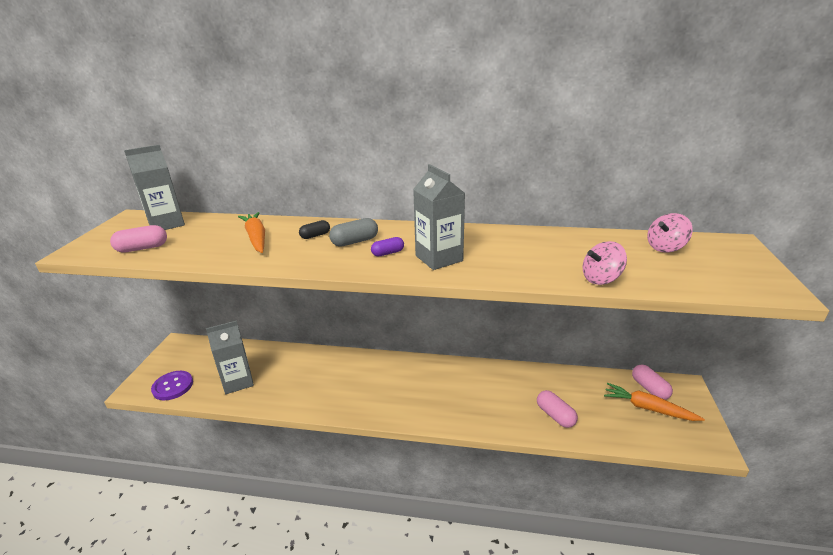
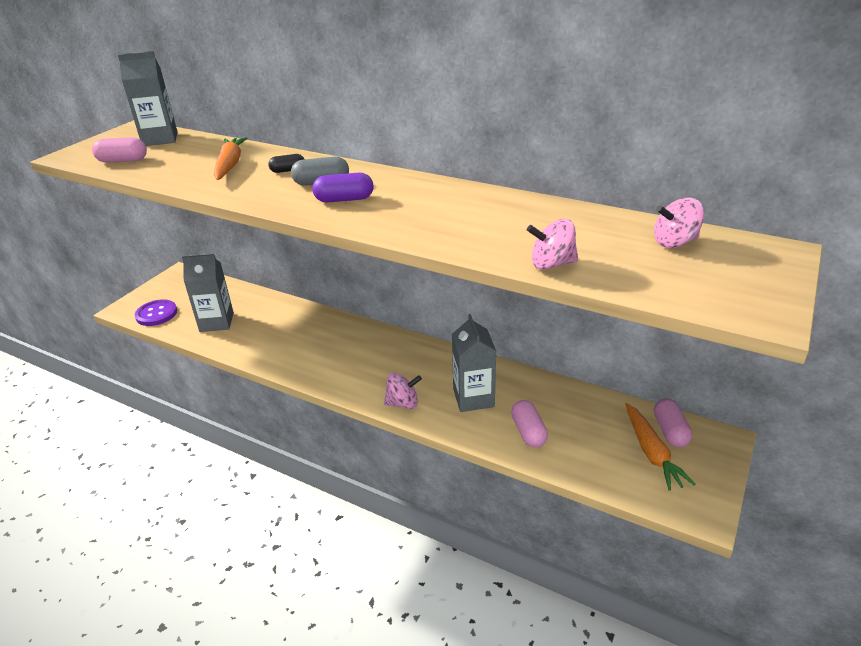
camera: 20 degrees right, 5 degrees up
purple capsule [371,237,404,256] -> purple capsule [313,173,374,203], size x1.52
grey carton [413,164,465,270] -> grey carton moved to [452,314,496,412]
orange carrot [604,383,705,421] -> orange carrot turned 150 degrees counterclockwise [625,403,696,491]
none -> pink spinning top [384,373,422,409]

